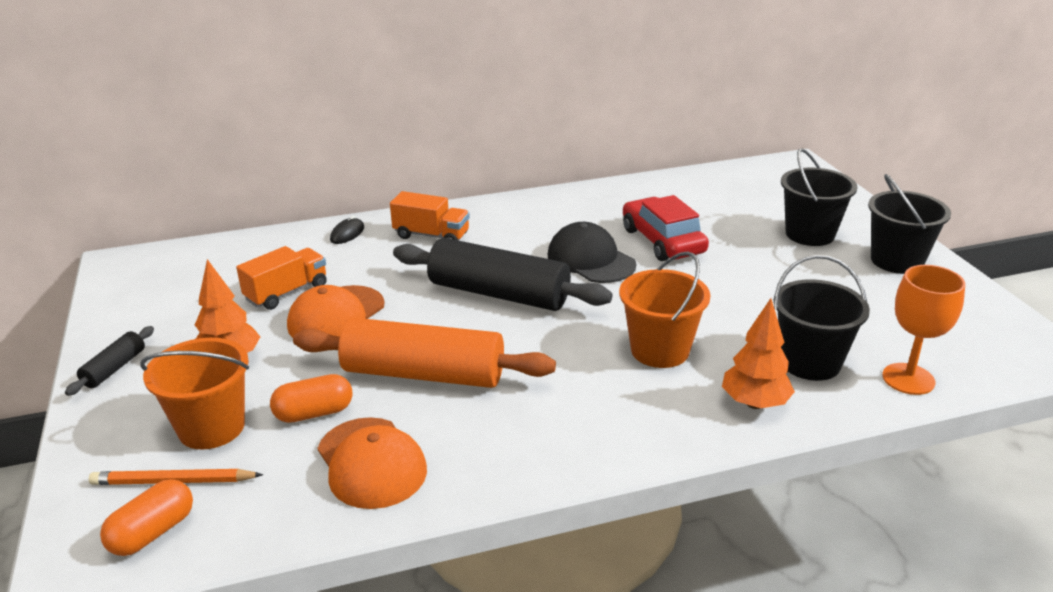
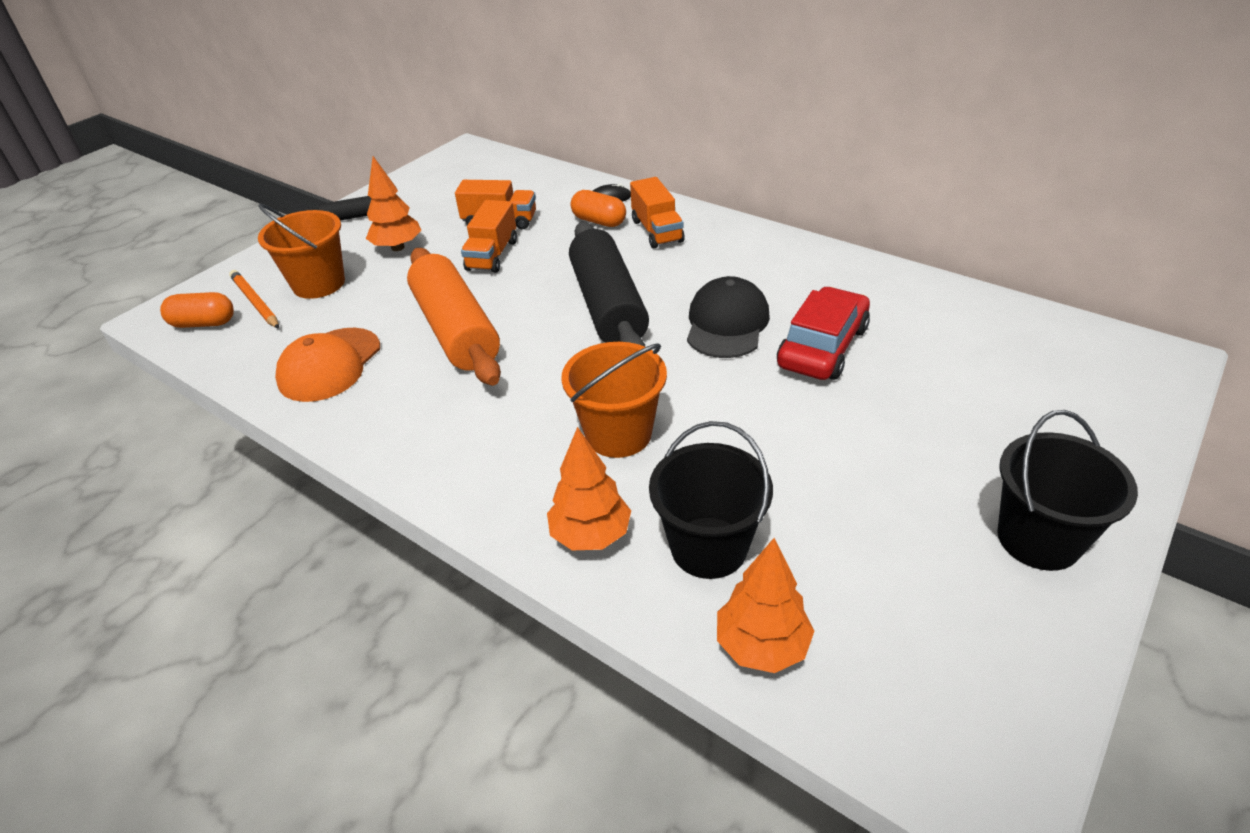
camera: 55 degrees right, 10 degrees up
orange capsule [270,374,353,423] -> orange capsule moved to [571,190,626,227]
orange cap [287,285,385,338] -> orange truck [461,200,517,273]
black bucket [781,148,858,246] -> none
orange goblet [882,265,965,395] -> orange tree [717,538,814,673]

